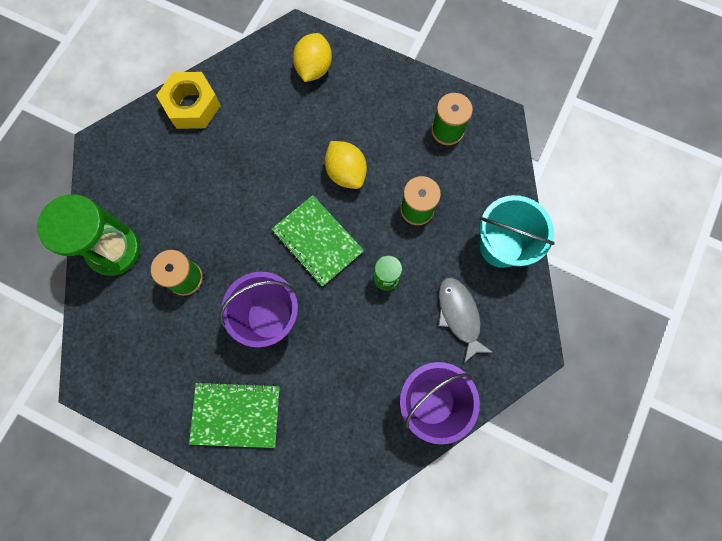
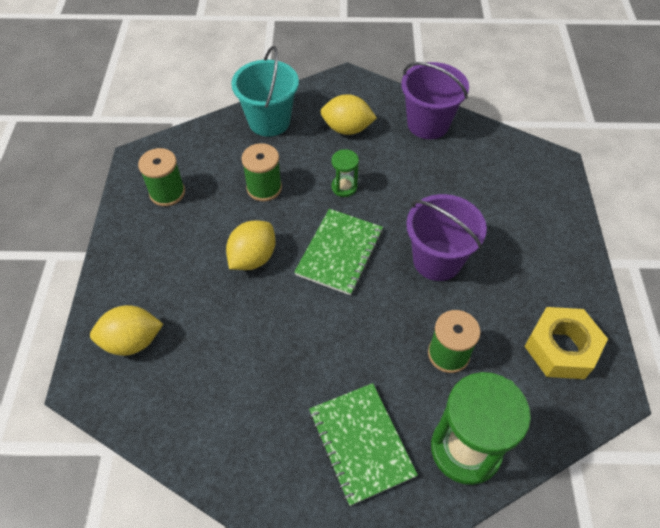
camera: 115 degrees left, 20 degrees down
yellow nut [156,72,221,129] -> yellow nut moved to [524,307,608,379]
green notebook [189,381,279,448] -> green notebook moved to [309,383,418,506]
grey fish [438,278,494,363] -> yellow lemon [320,94,377,135]

